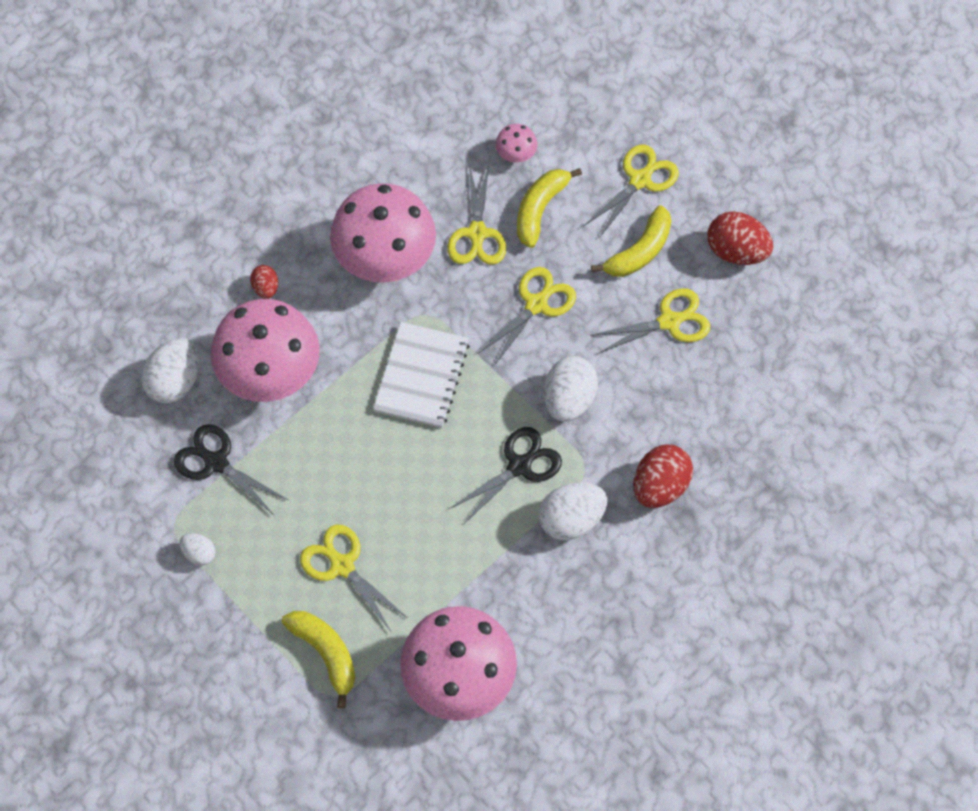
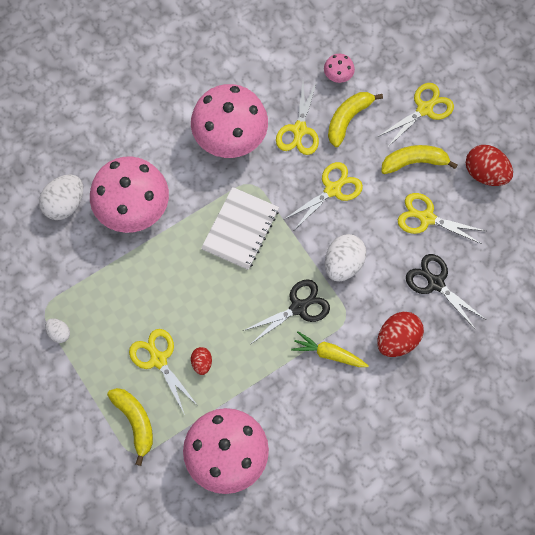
camera: 10 degrees right, 5 degrees up
black scissors [174,424,288,516] -> black scissors moved to [406,254,486,330]
red egg [250,265,278,299] -> red egg moved to [191,347,212,375]
white egg [539,482,608,540] -> yellow carrot [291,331,368,367]
yellow scissors [590,288,710,354] -> yellow scissors turned 150 degrees counterclockwise [398,193,485,244]
yellow banana [591,205,672,277] -> yellow banana turned 150 degrees counterclockwise [381,145,457,174]

